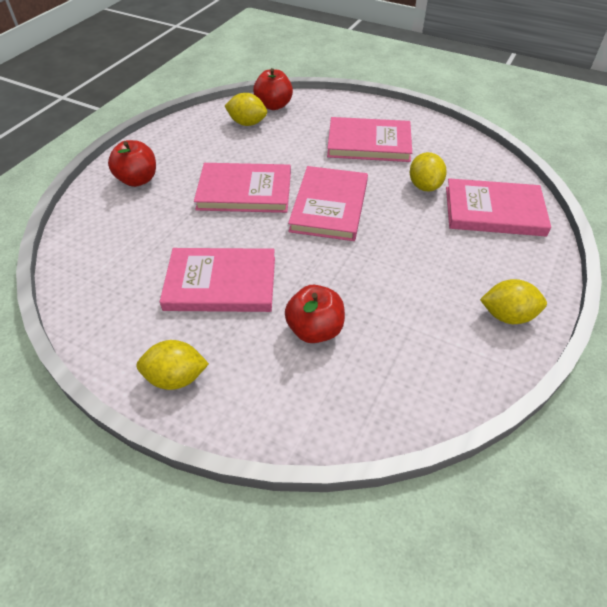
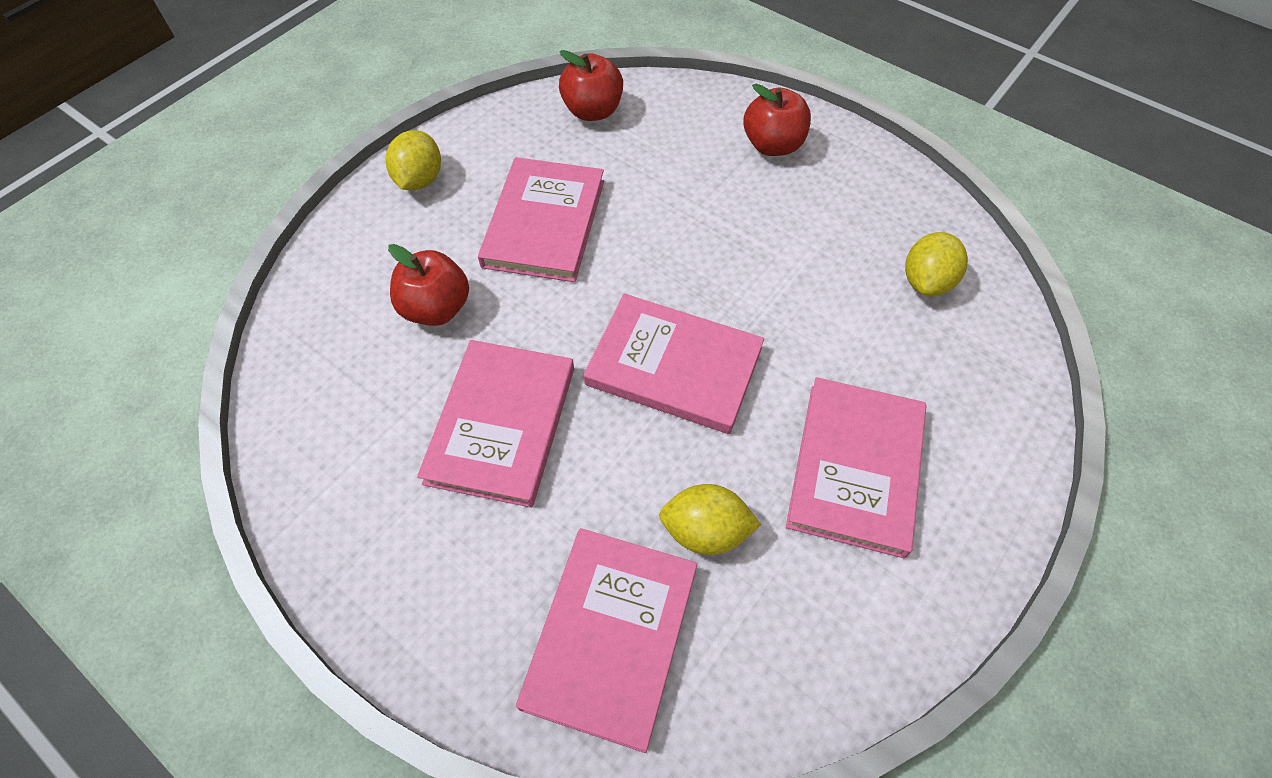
camera: 100 degrees right, 10 degrees up
pink book [194,163,291,213] -> pink book moved to [417,340,574,508]
red apple [253,68,293,110] -> red apple moved to [559,50,623,121]
yellow lemon [480,279,547,324] -> none

